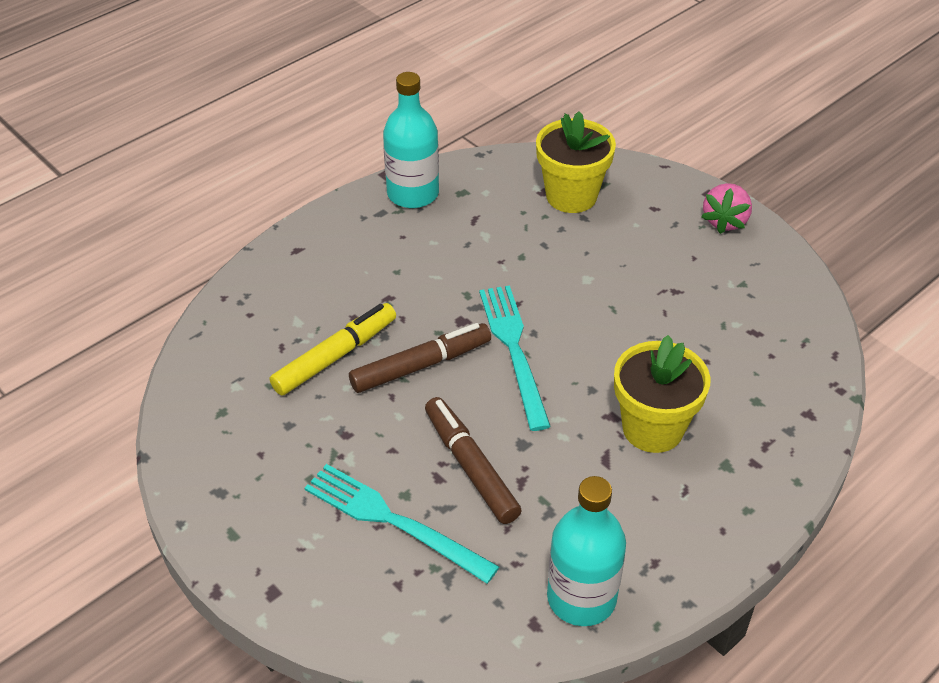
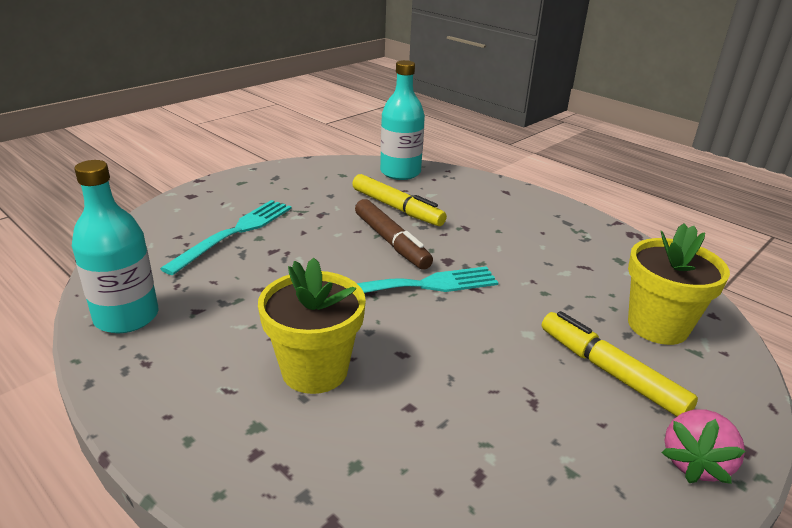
camera: 85 degrees right, 15 degrees down
turquoise bottle [383,72,439,208] -> turquoise bottle moved to [380,60,425,180]
brown marker [425,397,522,524] -> none
pink strawberry [701,183,752,234] -> pink strawberry turned 75 degrees counterclockwise [661,409,745,484]
none -> yellow marker [542,311,698,417]

